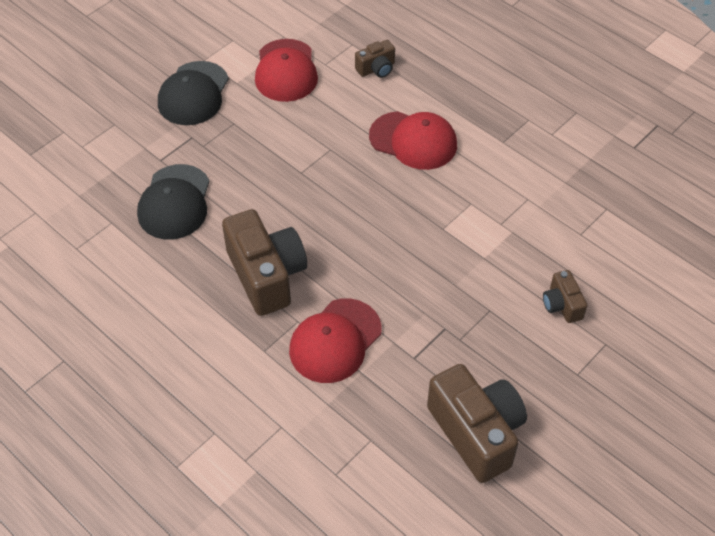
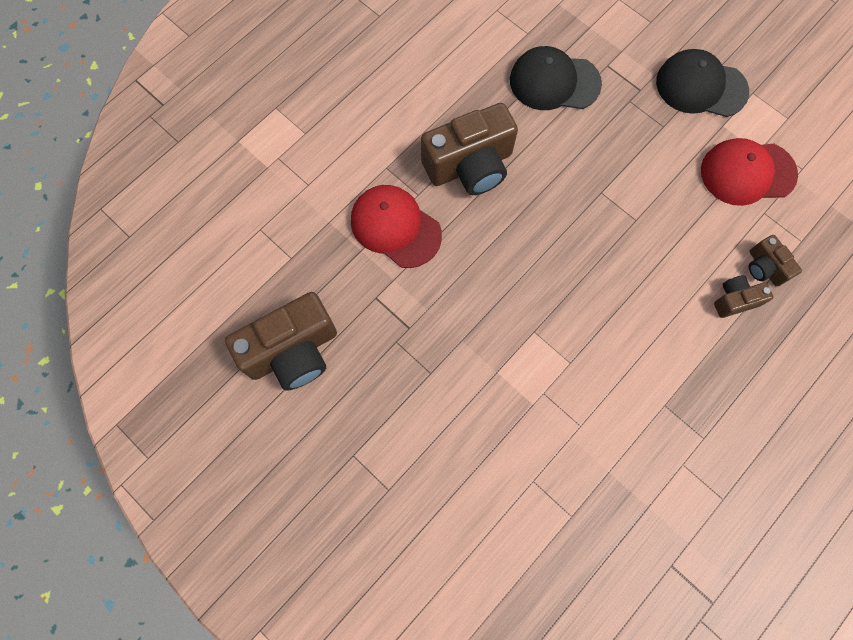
camera: 90 degrees right, 20 degrees up
red cap [369,111,457,170] -> none
brown camera [543,270,587,323] -> brown camera moved to [714,275,773,318]

